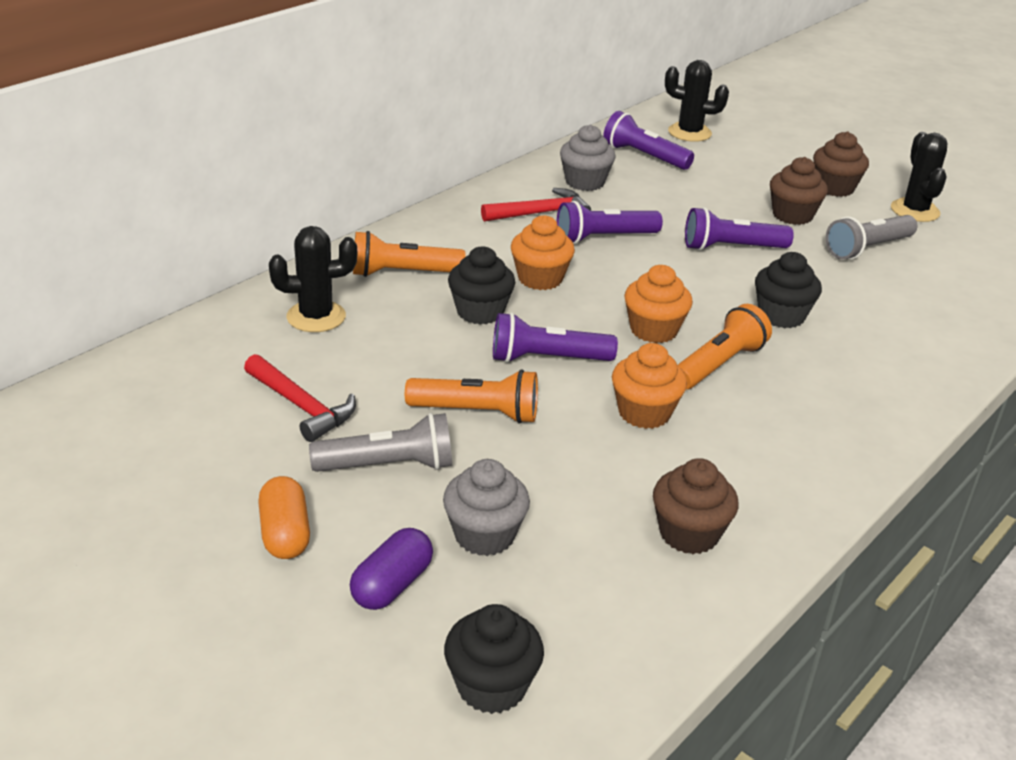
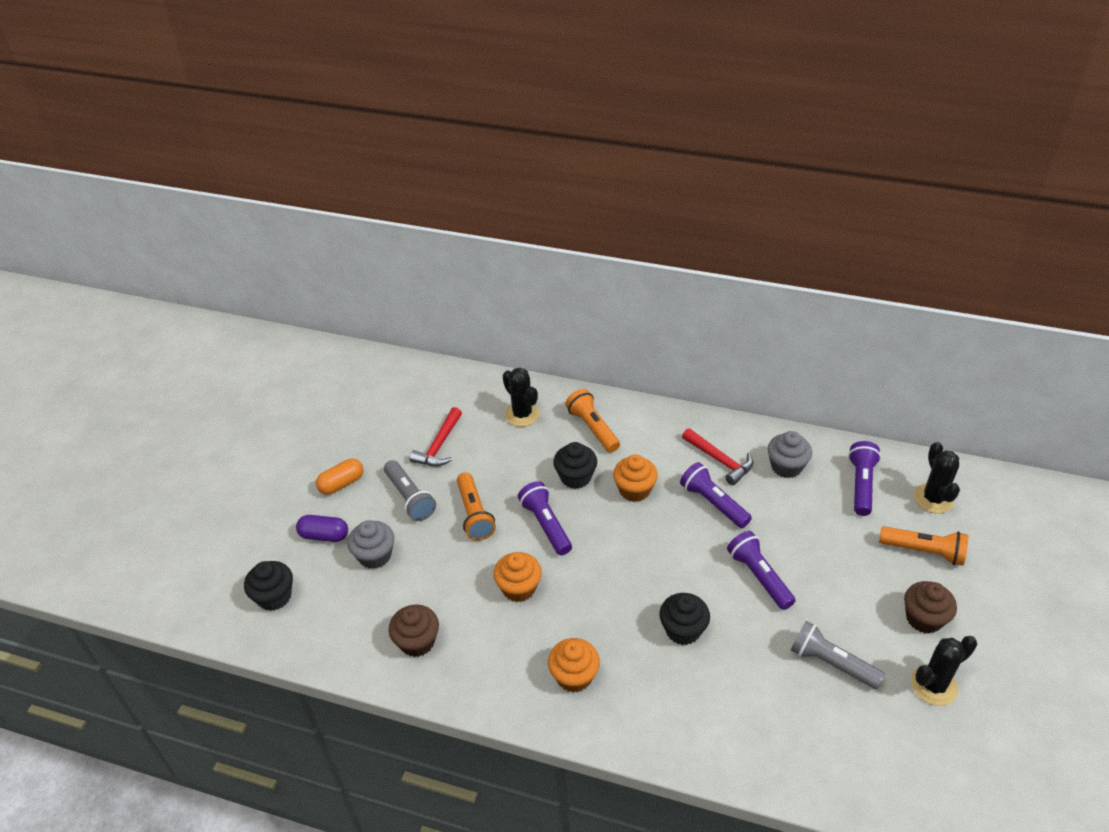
camera: 70 degrees right, 10 degrees up
orange cupcake [624,265,693,343] -> orange cupcake moved to [548,638,600,693]
orange flashlight [678,304,772,390] -> orange flashlight moved to [879,526,968,566]
brown cupcake [770,157,828,225] -> none

